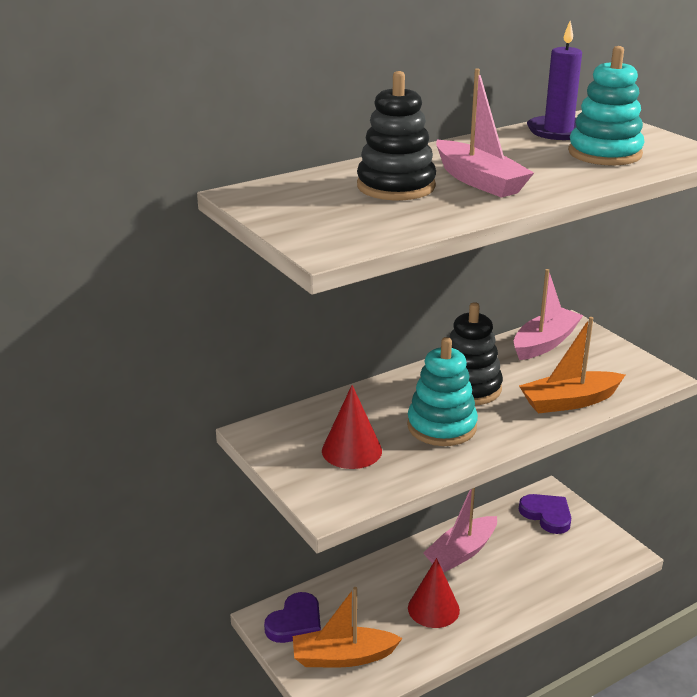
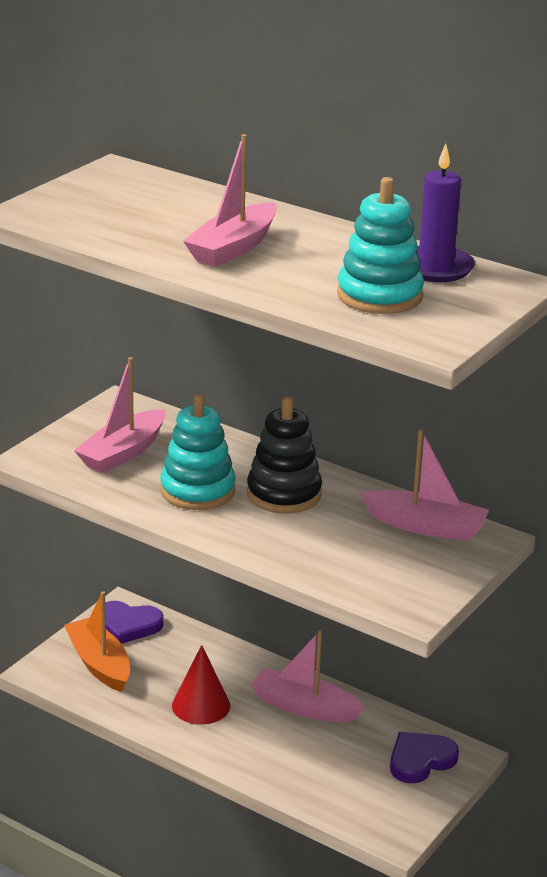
camera: 65 degrees right, 0 degrees up
red cone [322,385,382,469] -> pink boat [74,357,165,474]
black stacking toy [357,71,436,200] -> none
orange boat [519,317,625,413] -> none
purple heart [519,494,571,534] -> purple heart turned 150 degrees counterclockwise [390,732,459,783]

